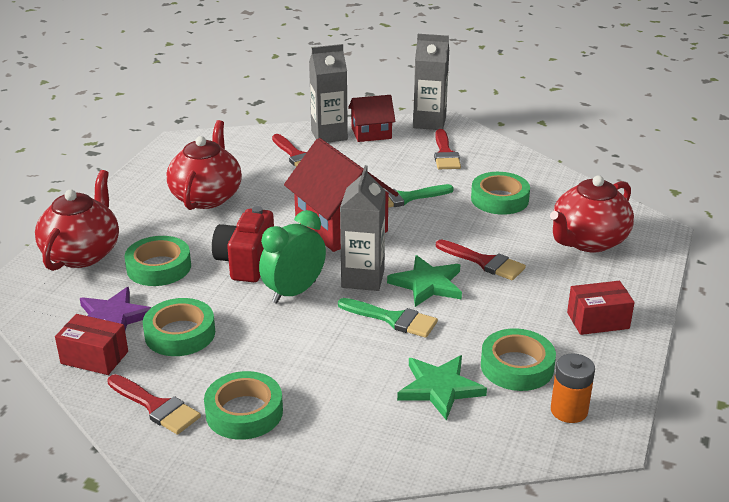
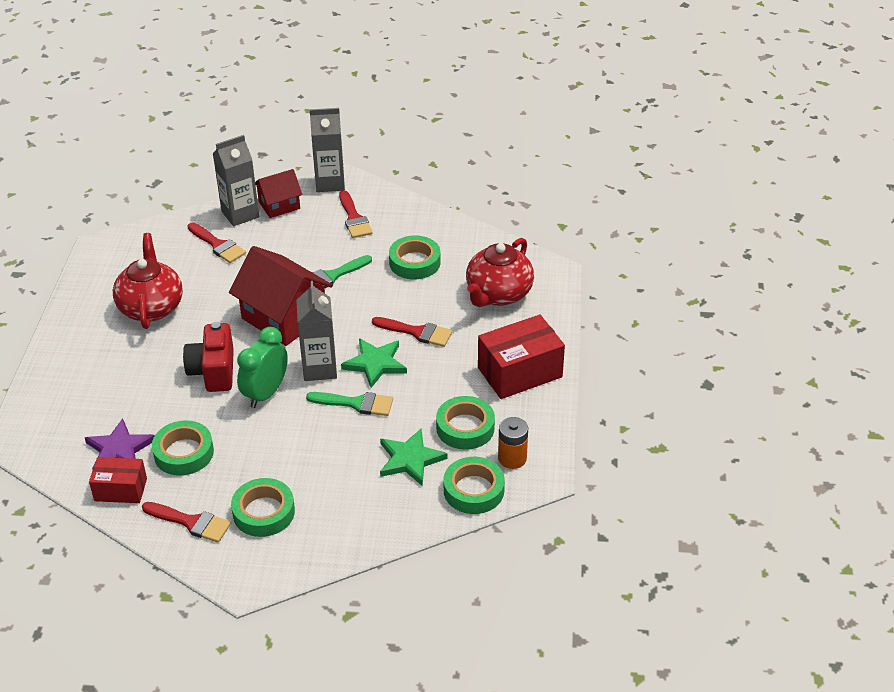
camera: 15 degrees left, 10 degrees up
red teapot [35,170,119,271] -> none
green tape [124,236,191,286] -> green tape moved to [444,457,505,514]
red box [567,281,635,335] -> red box [478,314,565,399], size x1.65

